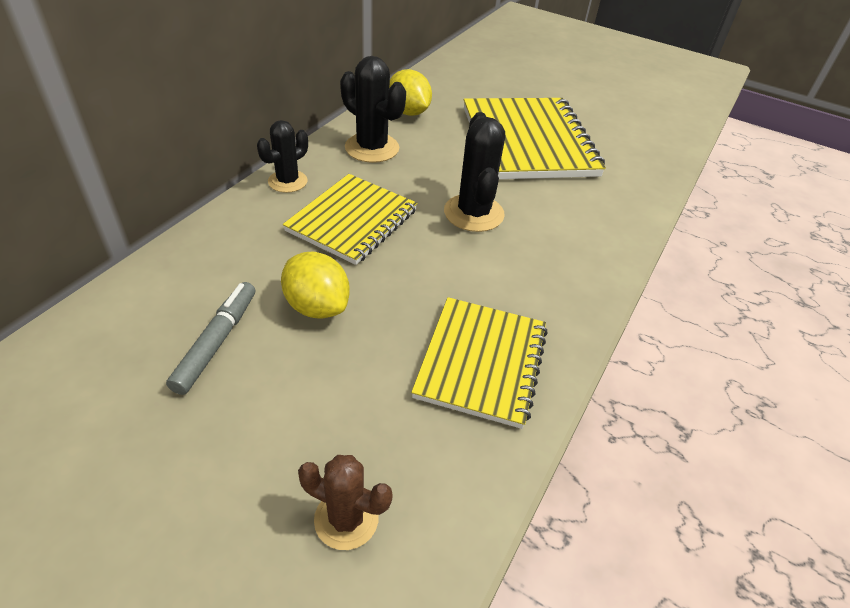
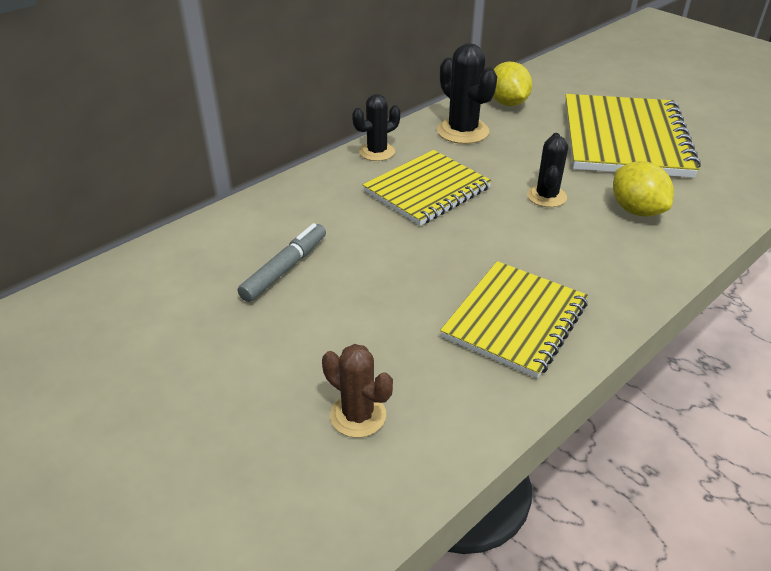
camera: 20 degrees right, 5 degrees down
yellow lemon [281,252,350,319] -> yellow lemon moved to [613,161,674,217]
black cactus [444,112,505,232] -> black cactus [527,133,568,207], size x0.66

